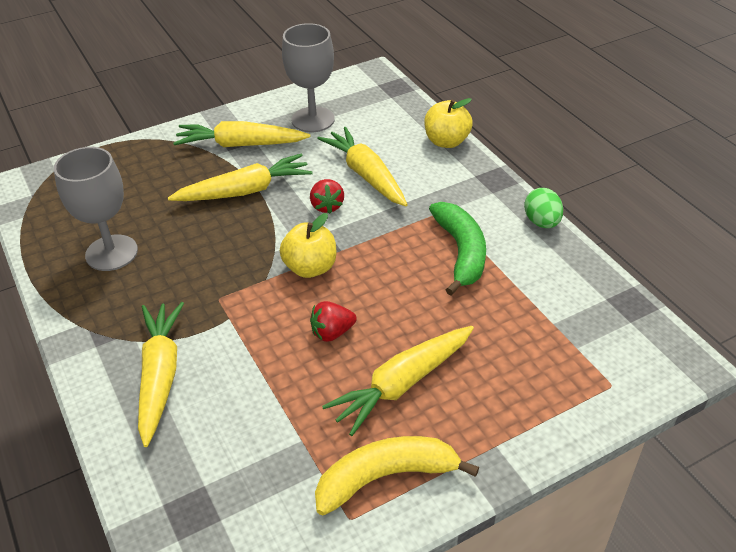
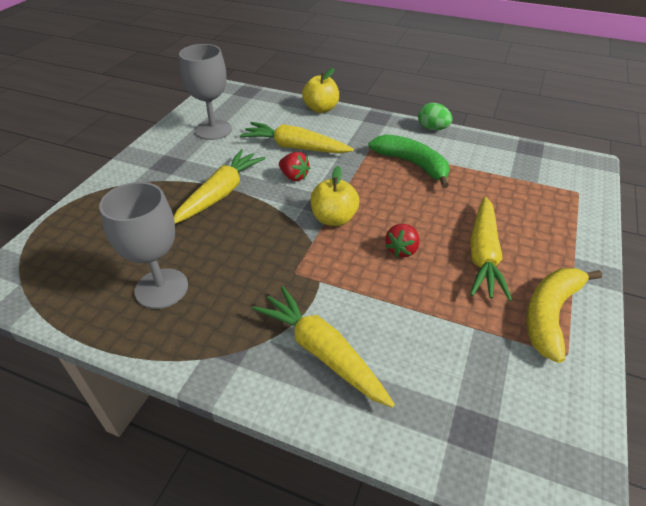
camera: 40 degrees left, 0 degrees up
yellow carrot [173,121,310,147] -> none

